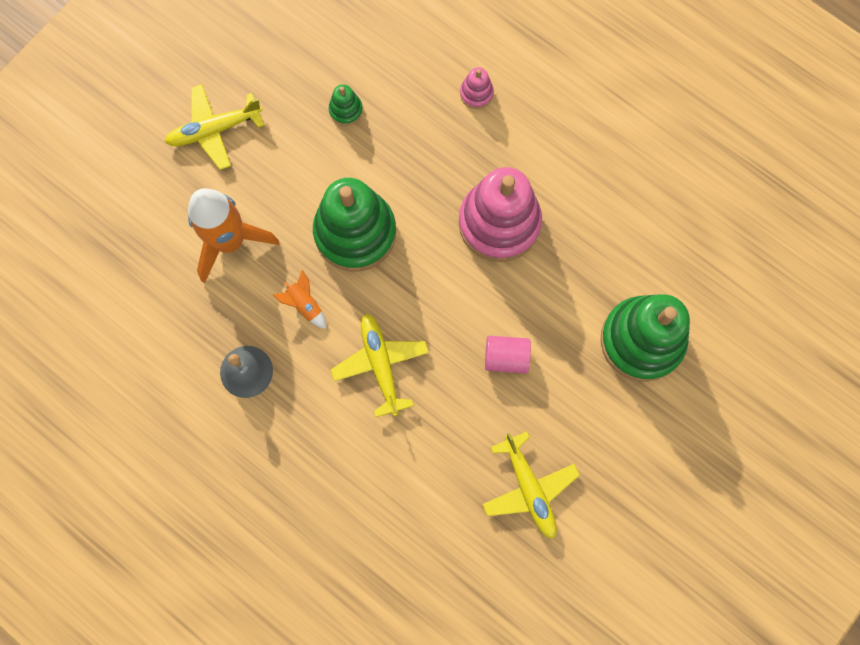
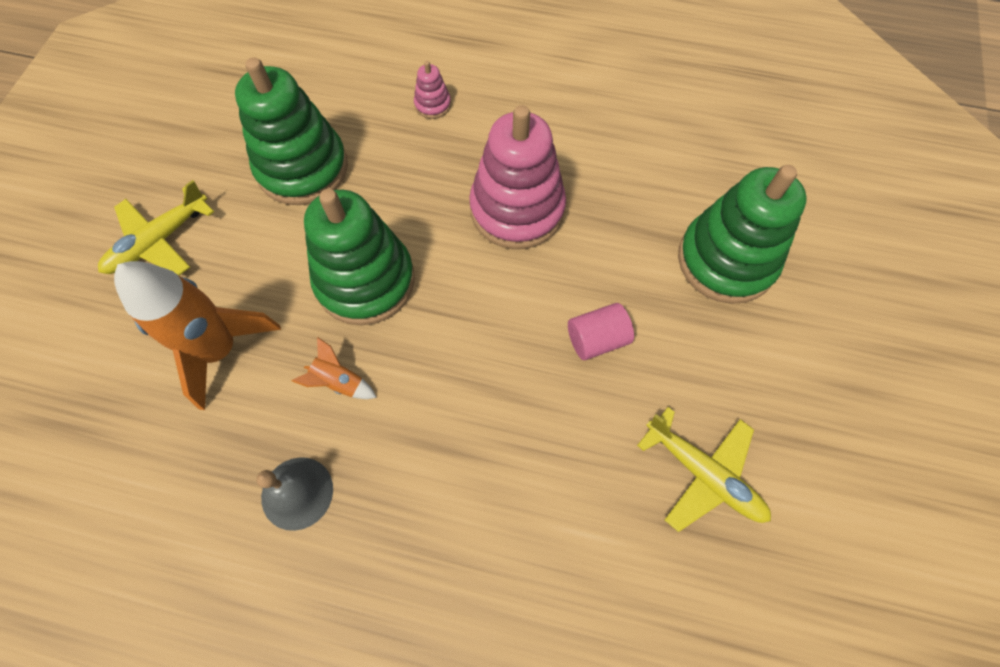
camera: 25 degrees left, 10 degrees down
green stacking toy [329,84,363,126] -> green stacking toy [235,57,348,205], size x2.37
yellow plane [331,314,429,417] -> none

